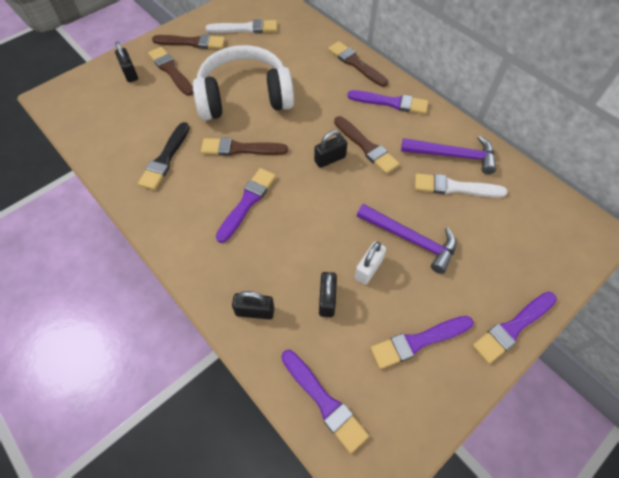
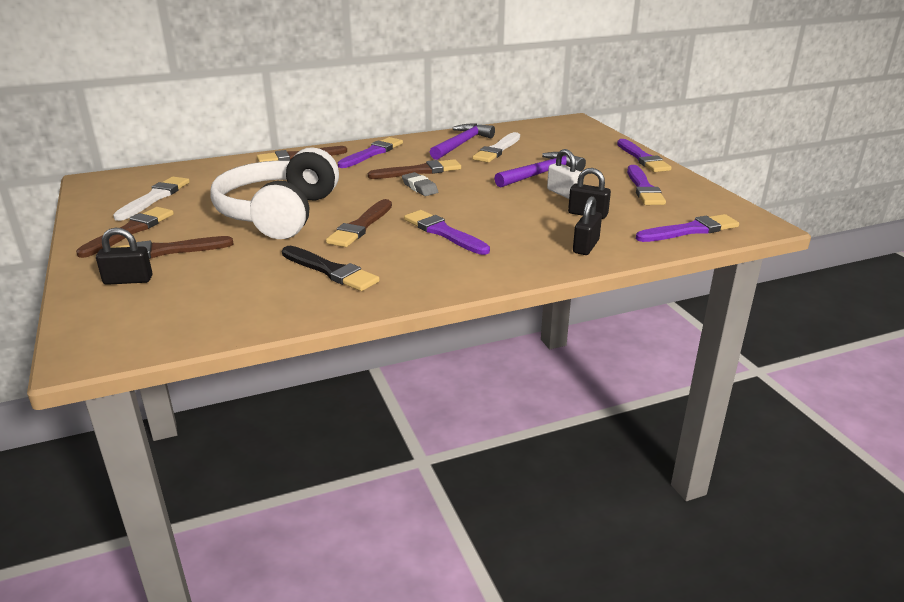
camera: 70 degrees left, 30 degrees down
black padlock [314,130,347,168] -> grey eraser [402,172,438,196]

